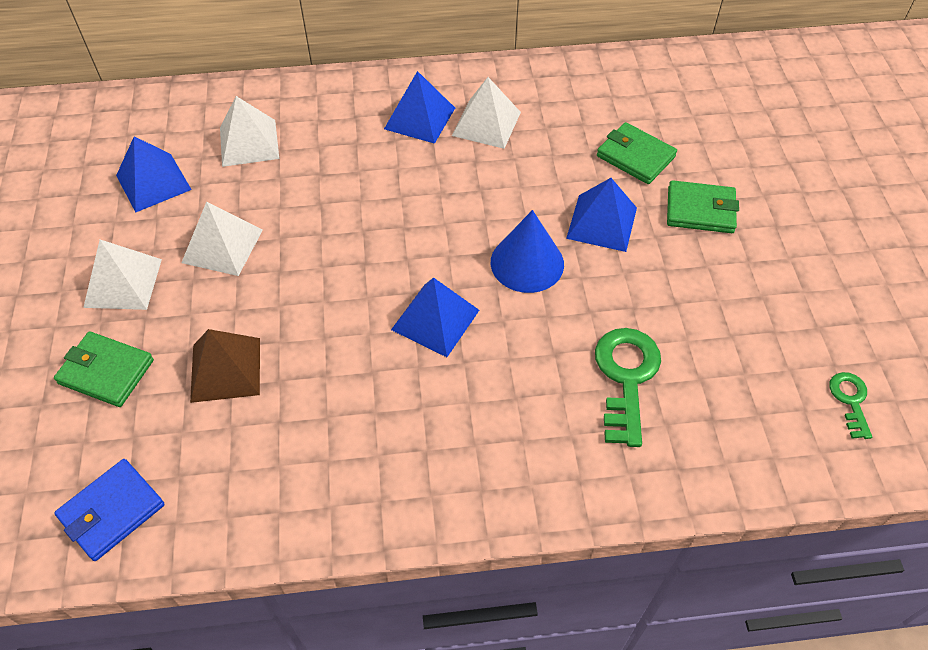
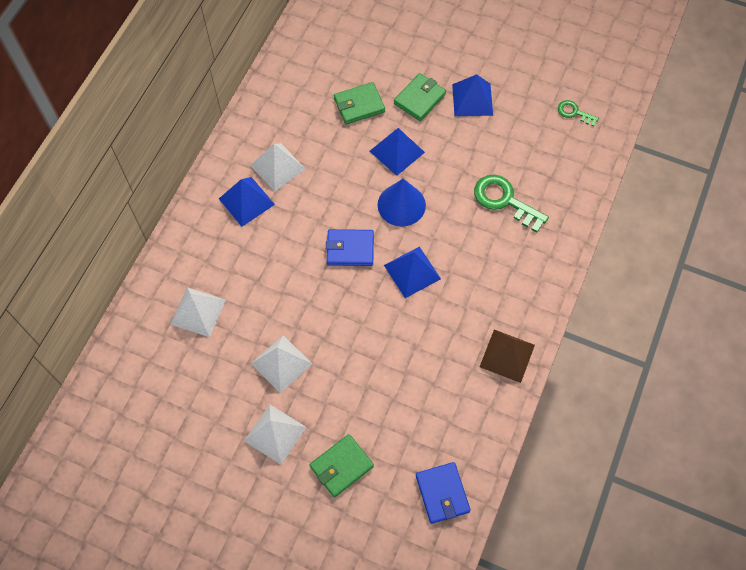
camera: 60 degrees left, 10 degrees up
blue pyramid [116,136,192,212] -> blue pyramid moved to [452,74,493,116]
brown pyramid [190,329,260,403] -> brown pyramid moved to [480,329,535,383]
none -> blue wallet [326,229,374,266]

